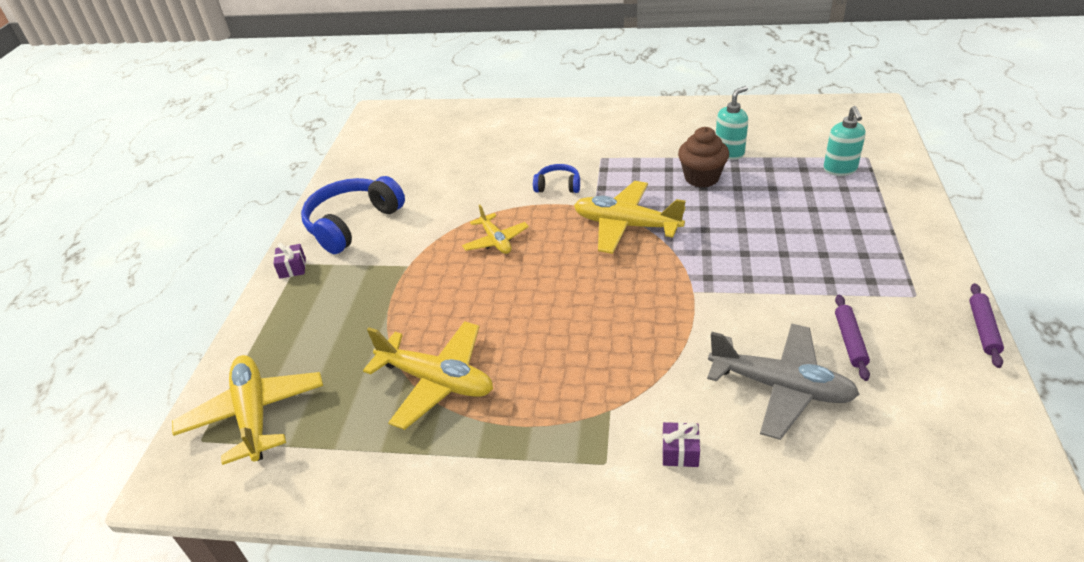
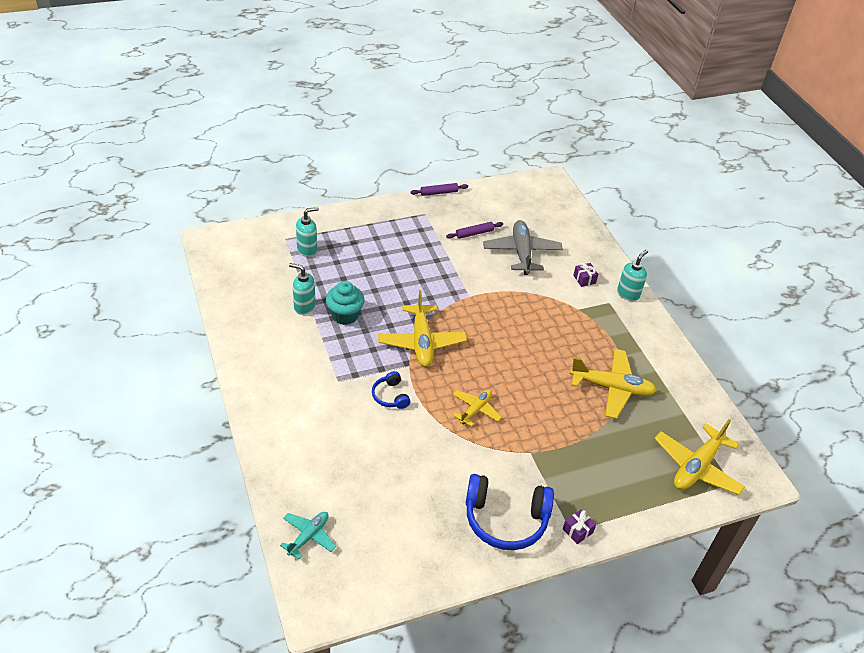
camera: 125 degrees left, 5 degrees up
yellow plane [363,321,493,430] -> yellow plane turned 105 degrees clockwise [570,349,657,419]
brown cupcake [678,127,729,188] -> turquoise cupcake [326,281,364,325]
none -> turquoise plane [280,512,336,560]
none -> turquoise soap dispenser [617,250,648,301]

